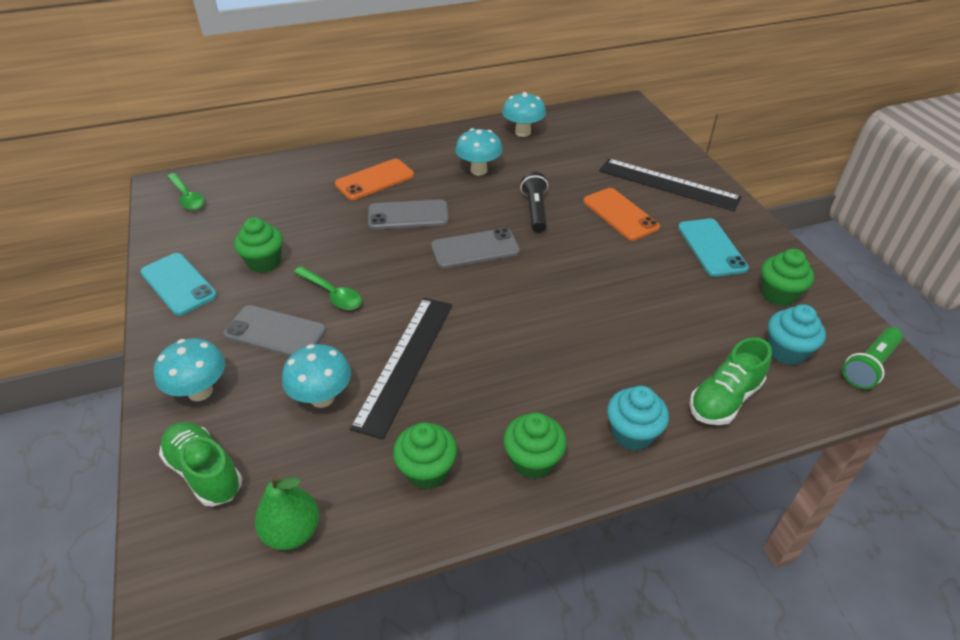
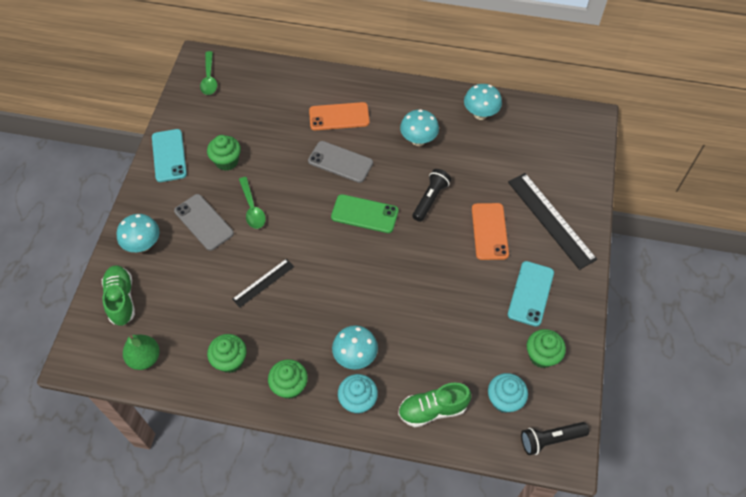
camera: 30 degrees right, 15 degrees up
turquoise mushroom [282,344,351,408] -> turquoise mushroom moved to [332,325,378,370]
black ruler [350,298,453,439] -> black ruler [232,259,294,308], size x0.55
grey phone [431,228,520,268] -> green phone [331,194,399,233]
green flashlight [842,327,903,389] -> black flashlight [521,422,589,455]

